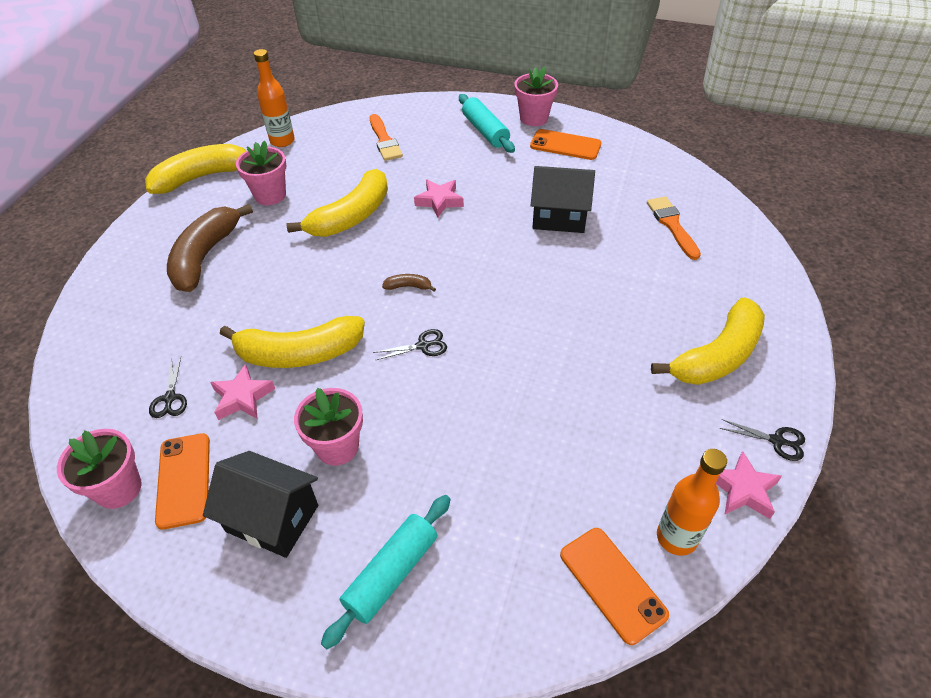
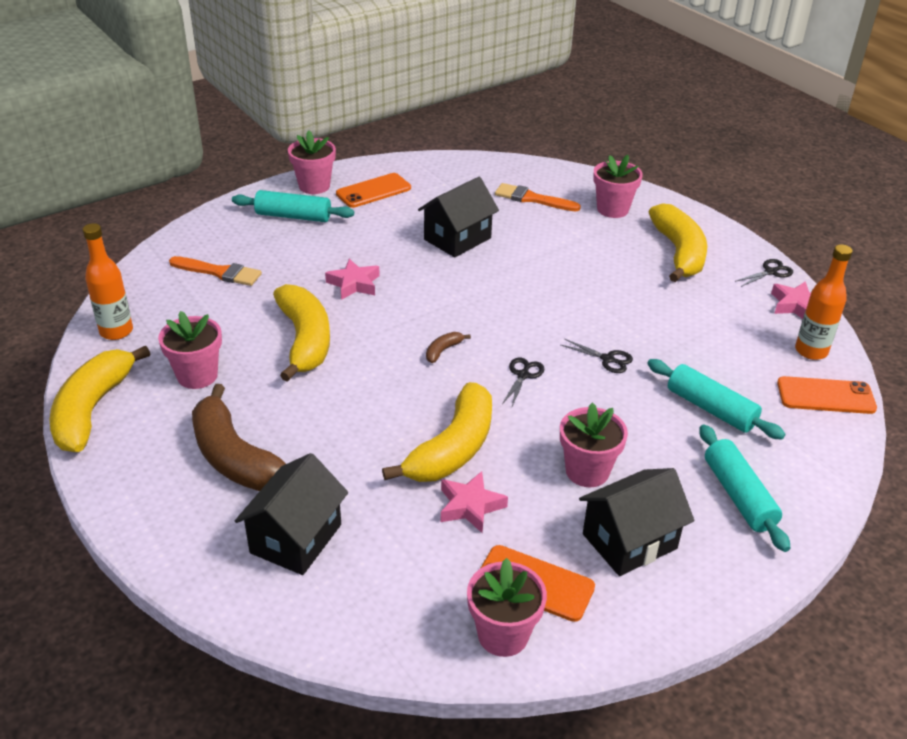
camera: 55 degrees left, 10 degrees down
black scissors [149,357,187,418] -> black scissors moved to [561,339,633,373]
none -> black house [235,453,348,575]
none -> pink flower pot [593,155,643,218]
none -> turquoise rolling pin [647,359,785,440]

